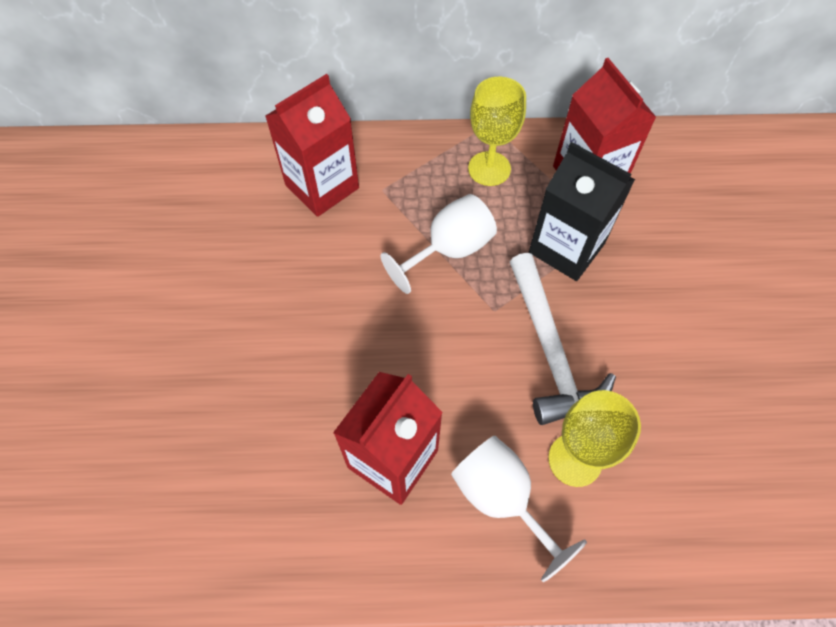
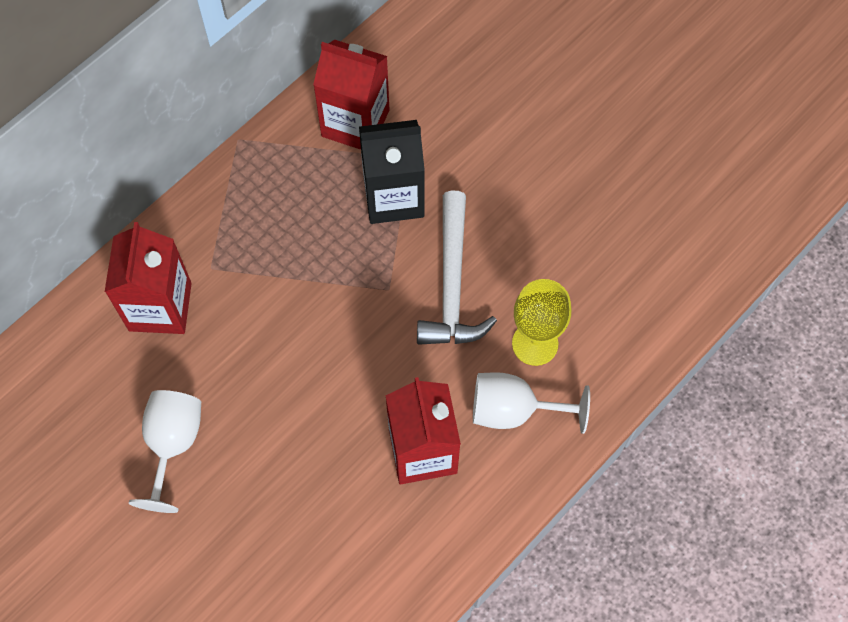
camera: 45 degrees left, 5 degrees up
white goblet [381,194,497,294] -> white goblet moved to [129,390,201,513]
yellow goblet [468,77,526,186] -> none
white hammer [510,253,616,425] -> white hammer turned 60 degrees clockwise [417,191,497,345]

